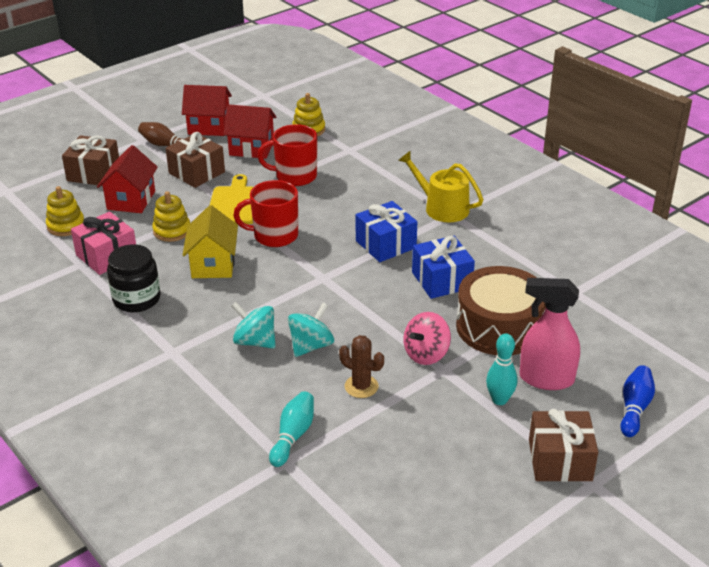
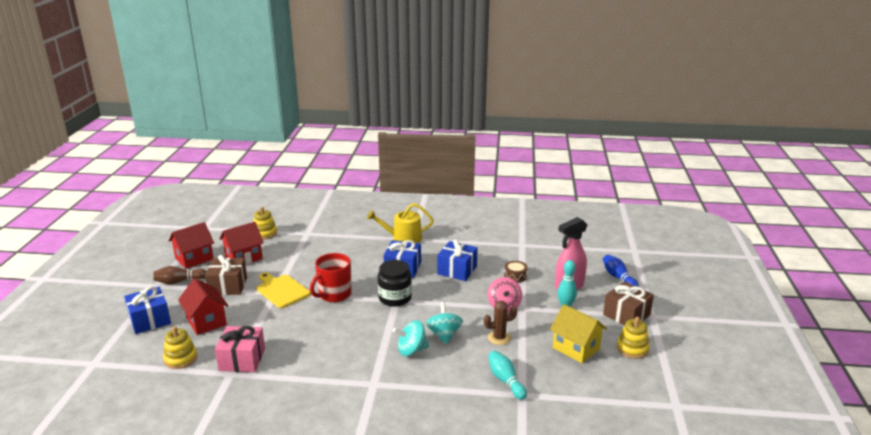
camera: 45 degrees left, 10 degrees down
brown gift [62,135,119,186] -> blue gift [124,286,171,334]
black jar [107,244,161,312] -> black jar moved to [378,260,412,307]
yellow stacking toy [152,191,190,242] -> yellow stacking toy moved to [617,317,650,359]
yellow house [182,205,238,278] -> yellow house moved to [550,304,607,363]
red mug [257,124,317,186] -> none
brown drum [456,266,546,355] -> brown drum [504,261,528,283], size x0.41

